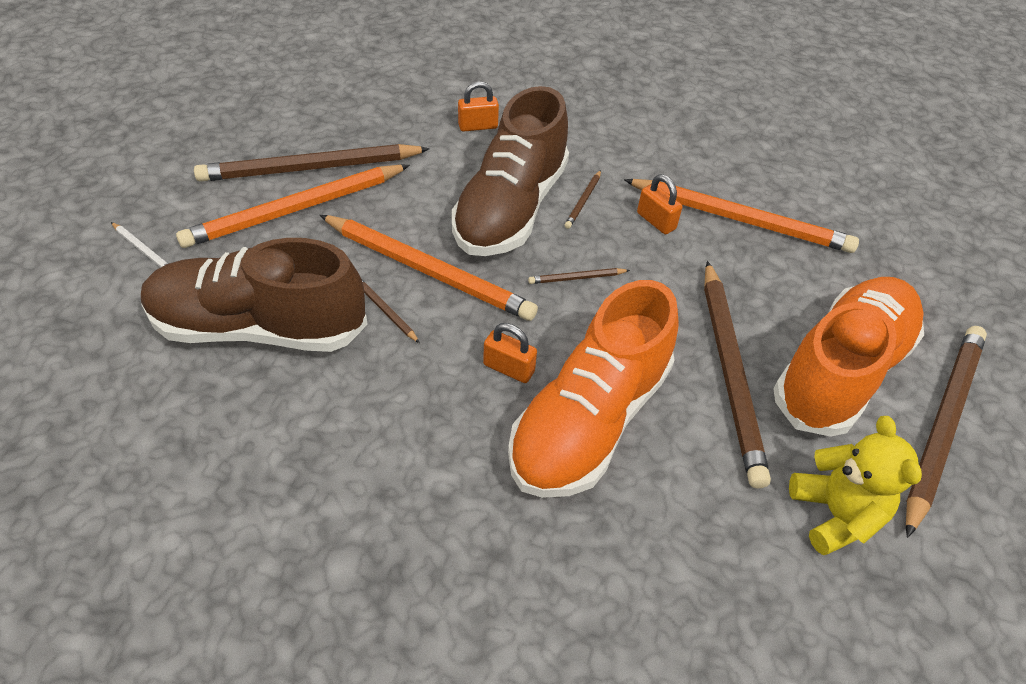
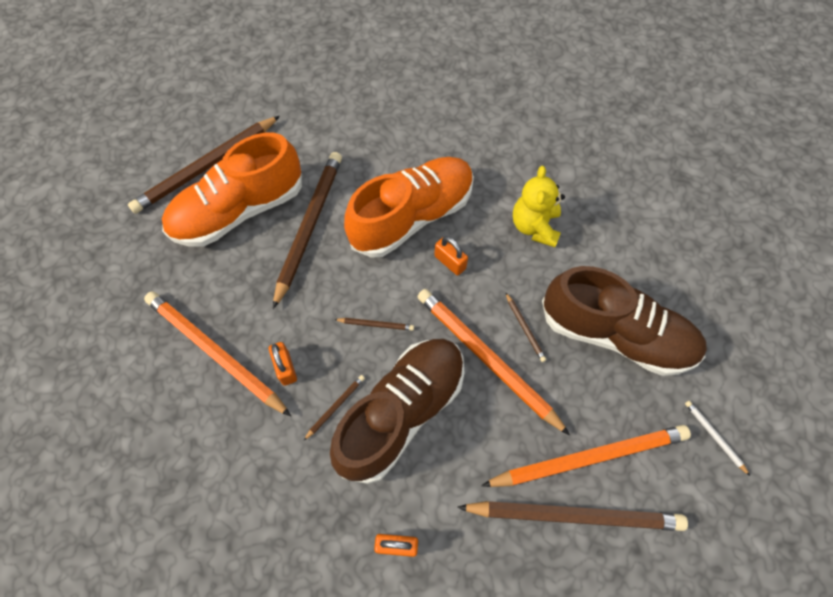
camera: 160 degrees left, 15 degrees up
yellow teddy bear [789,416,922,555] -> yellow teddy bear moved to [513,166,565,247]

